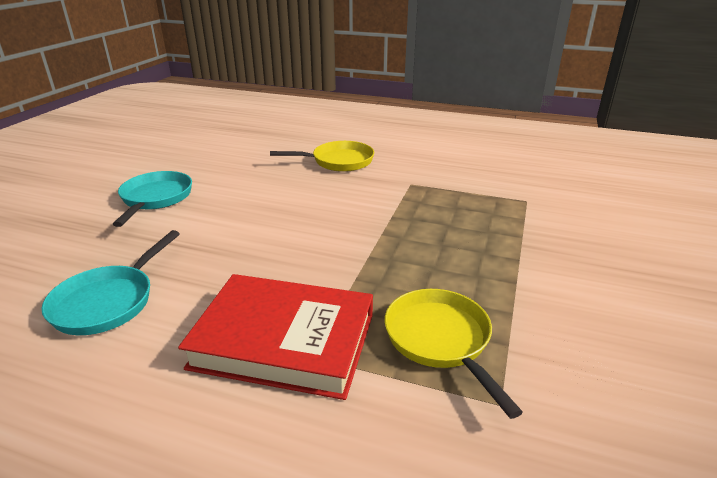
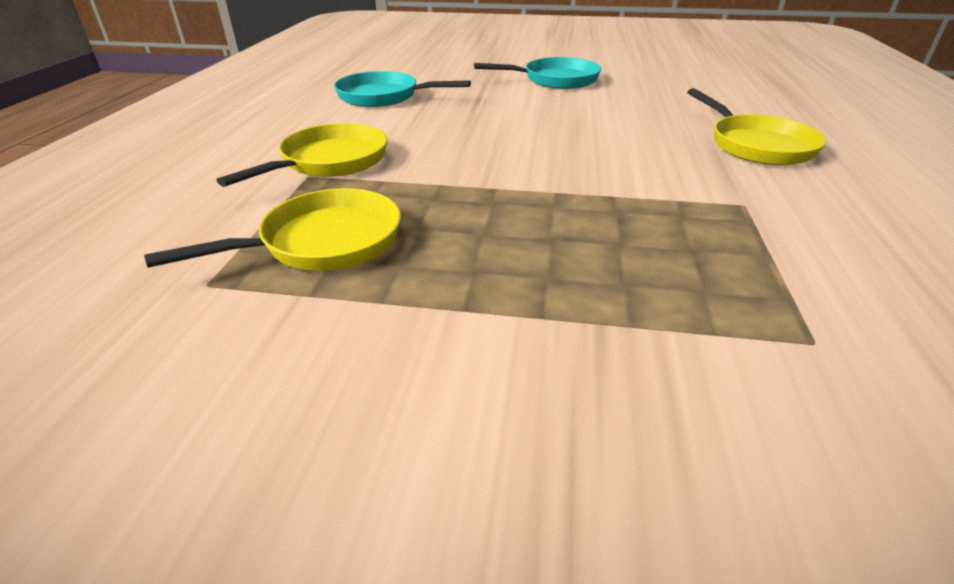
camera: 80 degrees right, 5 degrees up
red book [178,274,373,400] -> yellow pan [216,123,387,187]

